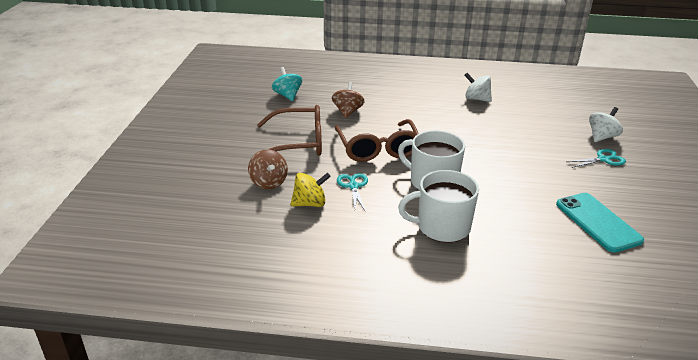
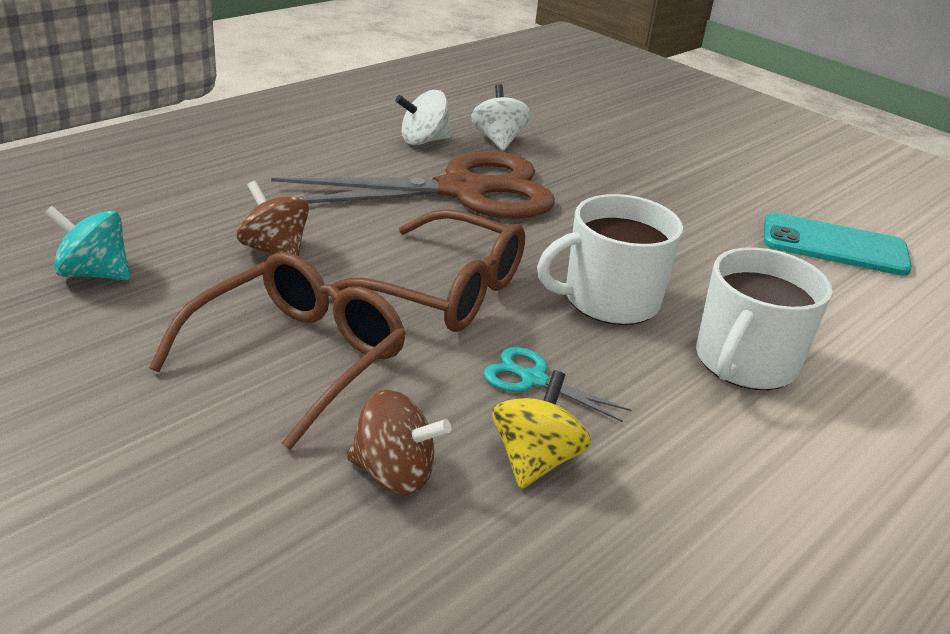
camera: 55 degrees left, 0 degrees up
turquoise scissors [567,149,626,168] -> none
white spinning top [589,107,623,142] -> white spinning top moved to [471,84,531,150]
none -> brown scissors [271,151,555,219]

